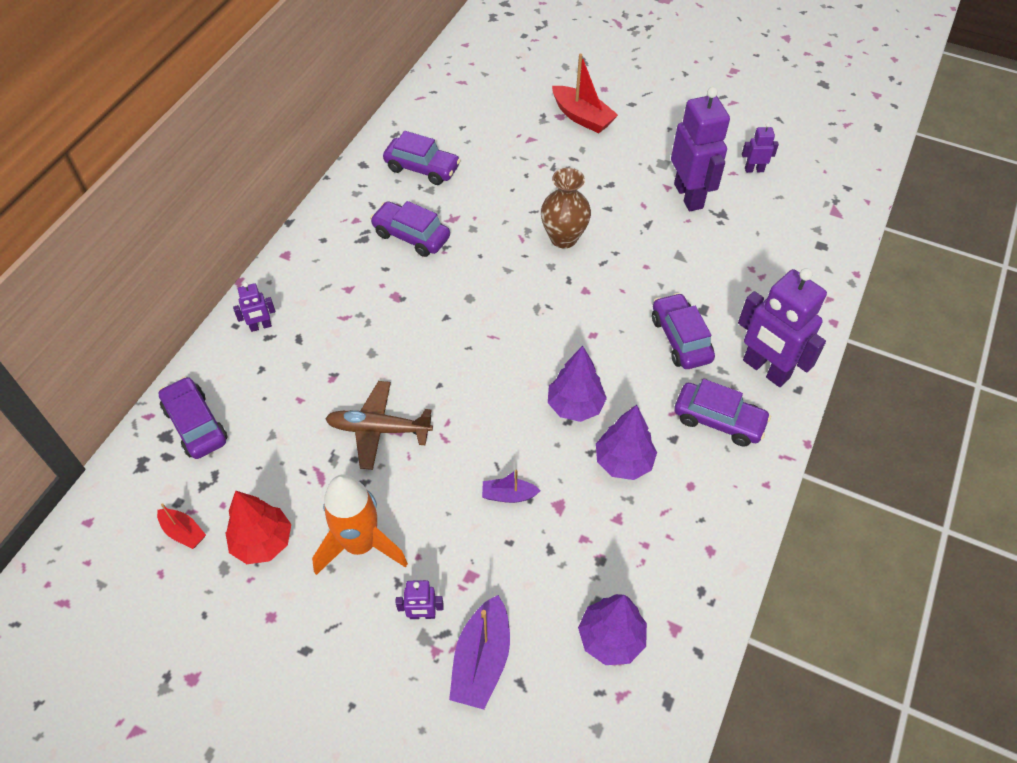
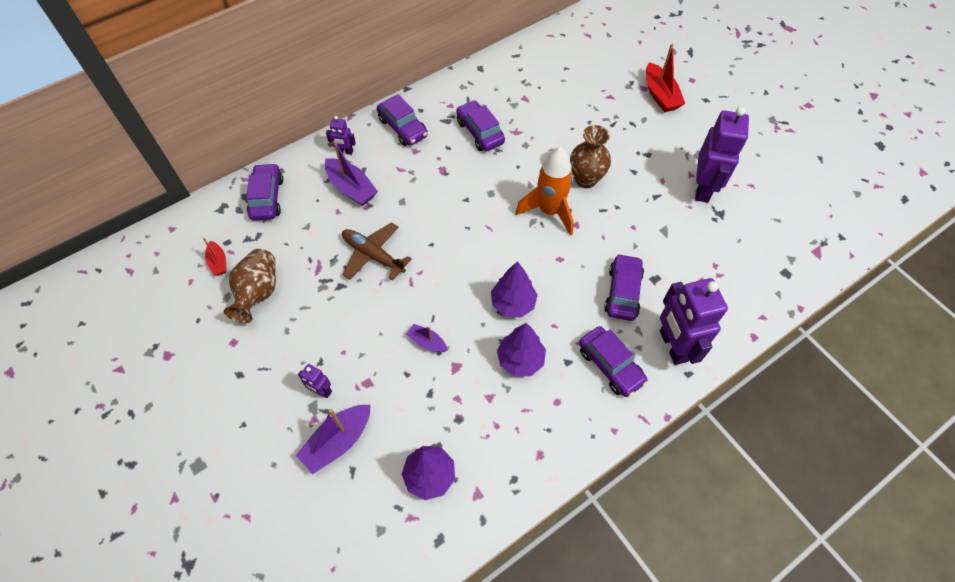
camera: 30 degrees right, 5 degrees up
red tree [226,491,291,564] -> brown vase [224,249,276,323]
orange rocket [312,474,408,575] -> orange rocket moved to [515,147,574,236]
purple car [383,131,461,185] -> purple car moved to [377,94,428,146]
purple robot [742,123,779,173] -> none
none -> purple boat [325,141,378,206]

